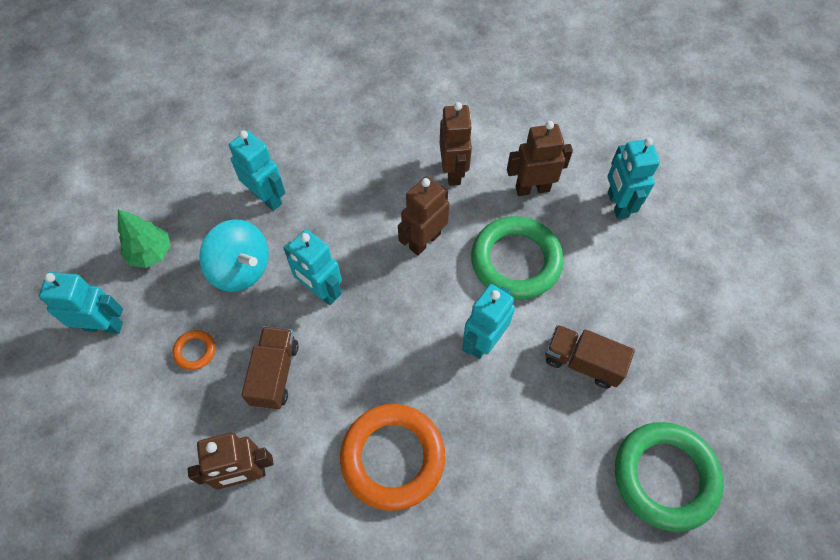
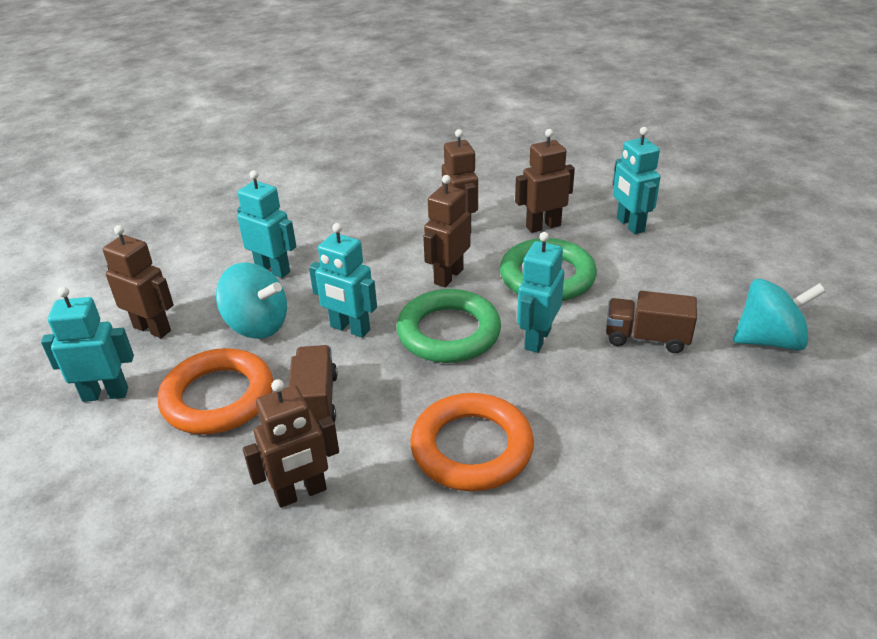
camera: 10 degrees left, 25 degrees down
green tree [118,209,171,268] -> brown robot [103,225,174,338]
orange ring [173,330,215,370] -> orange ring [158,348,273,434], size x2.31
green ring [615,422,724,532] -> green ring moved to [397,289,501,363]
none -> turquoise spinning top [733,279,826,351]

